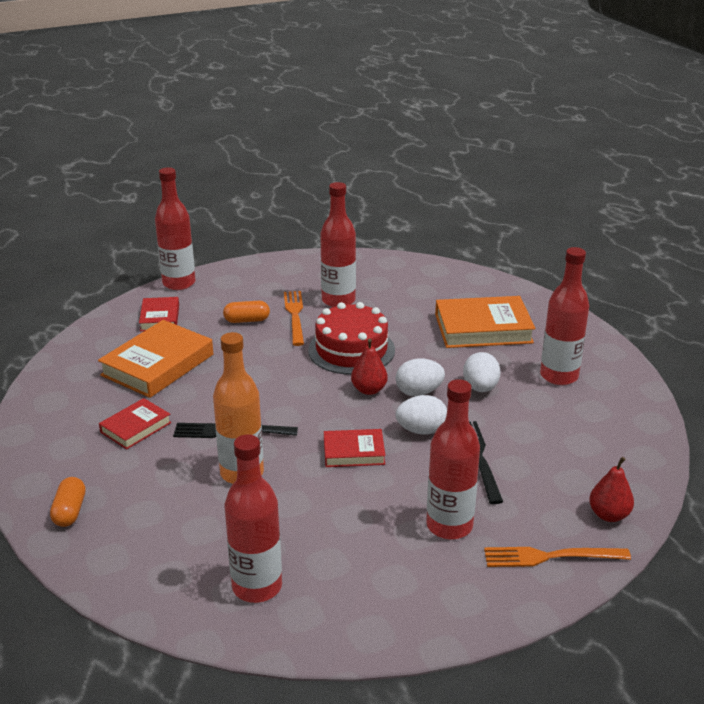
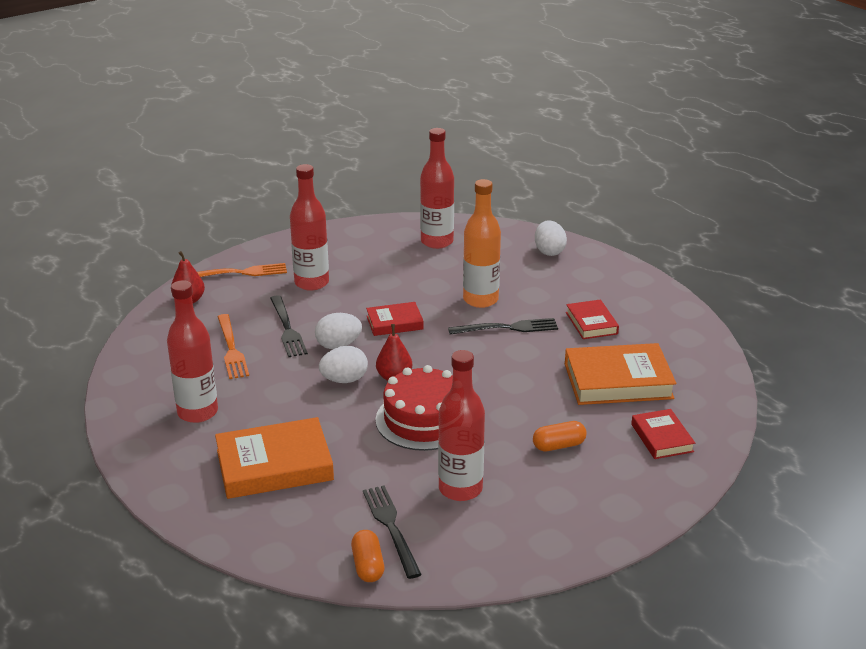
camera: 170 degrees right, 0 degrees up
orange capsule [50,477,85,527] -> orange capsule moved to [351,530,384,582]
orange book [98,320,213,398] -> orange book turned 60 degrees clockwise [565,343,676,405]
red book [99,398,171,449] -> red book turned 45 degrees counterclockwise [566,299,619,339]
red bottle [155,167,196,290] -> none
orange fork [284,291,304,346] -> orange fork moved to [218,314,249,379]
white egg [463,352,501,392] -> white egg moved to [535,220,567,256]
none -> black fork [363,485,422,579]

